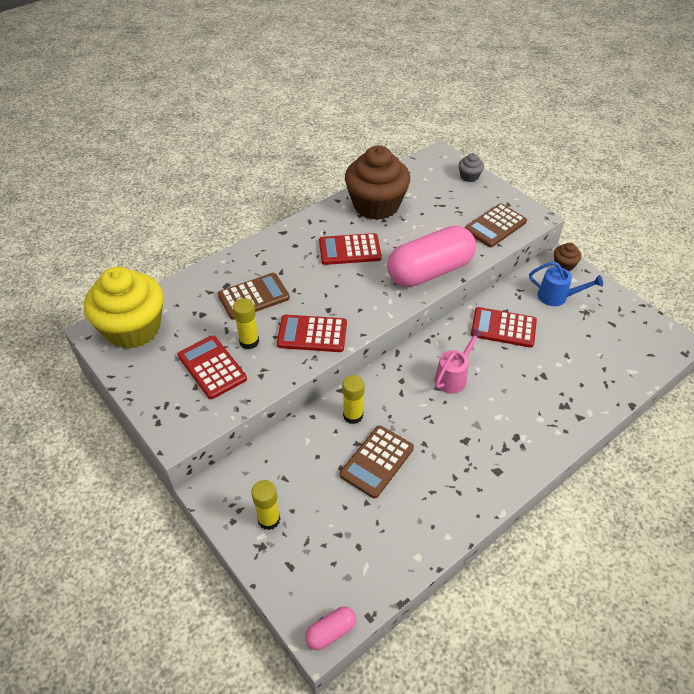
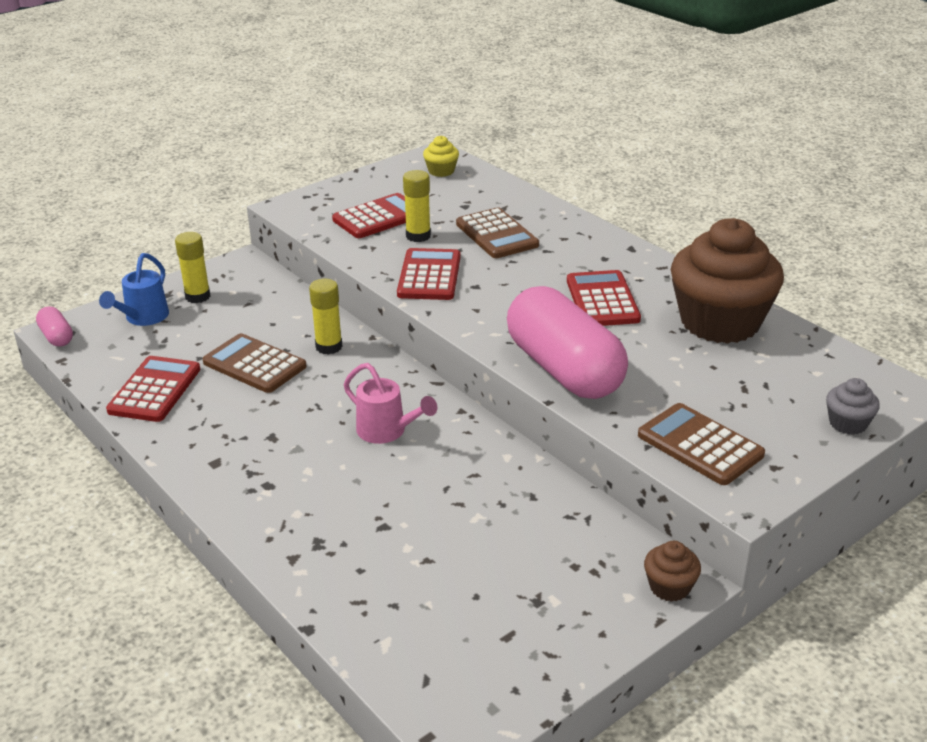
camera: 90 degrees right, 15 degrees down
yellow cupcake [84,267,163,349] -> yellow cupcake [423,136,459,177], size x0.41
red calculator [471,307,537,348] -> red calculator moved to [106,356,201,422]
blue watering can [529,261,603,306] -> blue watering can moved to [99,253,169,326]

